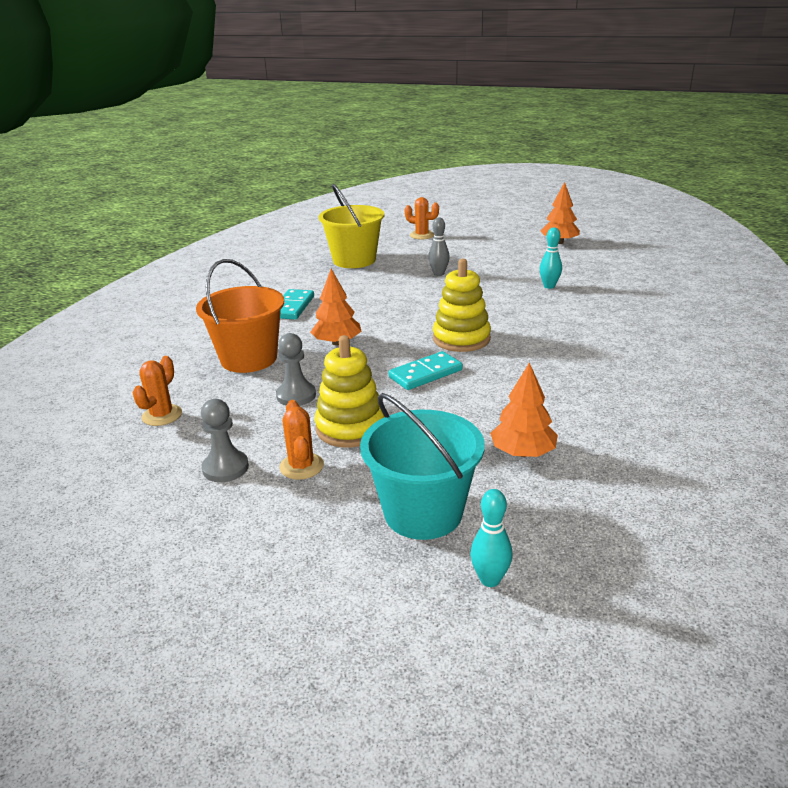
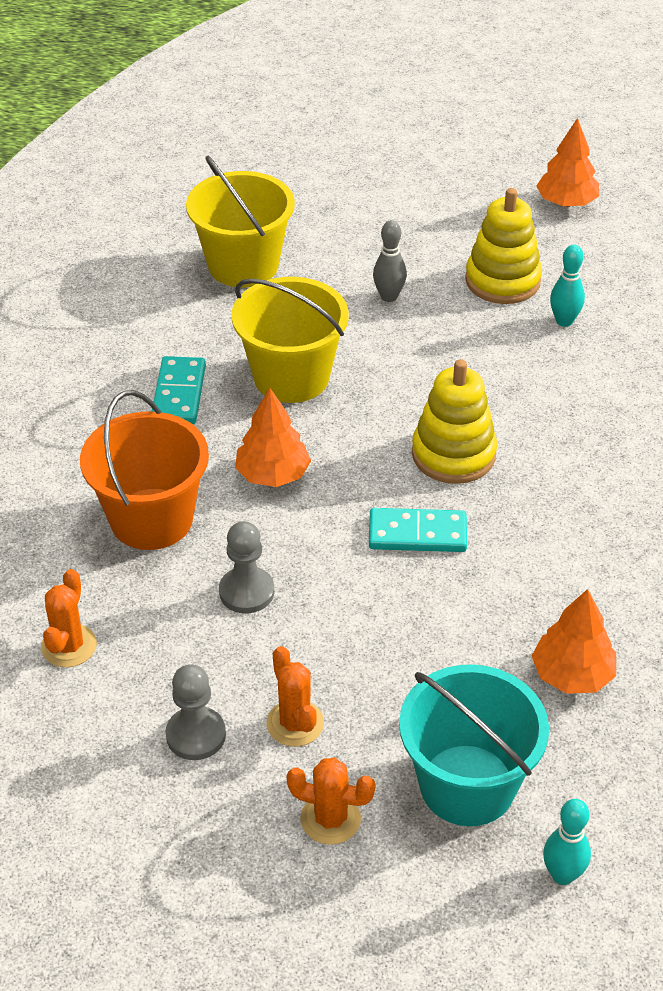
camera: 10 degrees left, 15 degrees up
yellow stacking toy [315,335,384,448] -> yellow stacking toy moved to [465,188,542,304]
turquoise domino [389,351,463,390] -> turquoise domino turned 45 degrees clockwise [369,508,467,552]
orange cactus [405,197,439,240] -> orange cactus moved to [287,758,376,845]
none -> yellow bucket [232,277,349,403]

